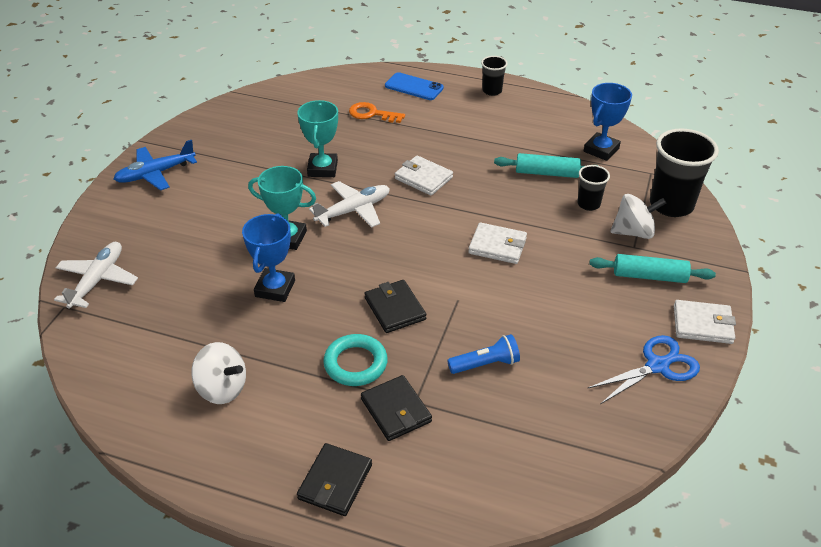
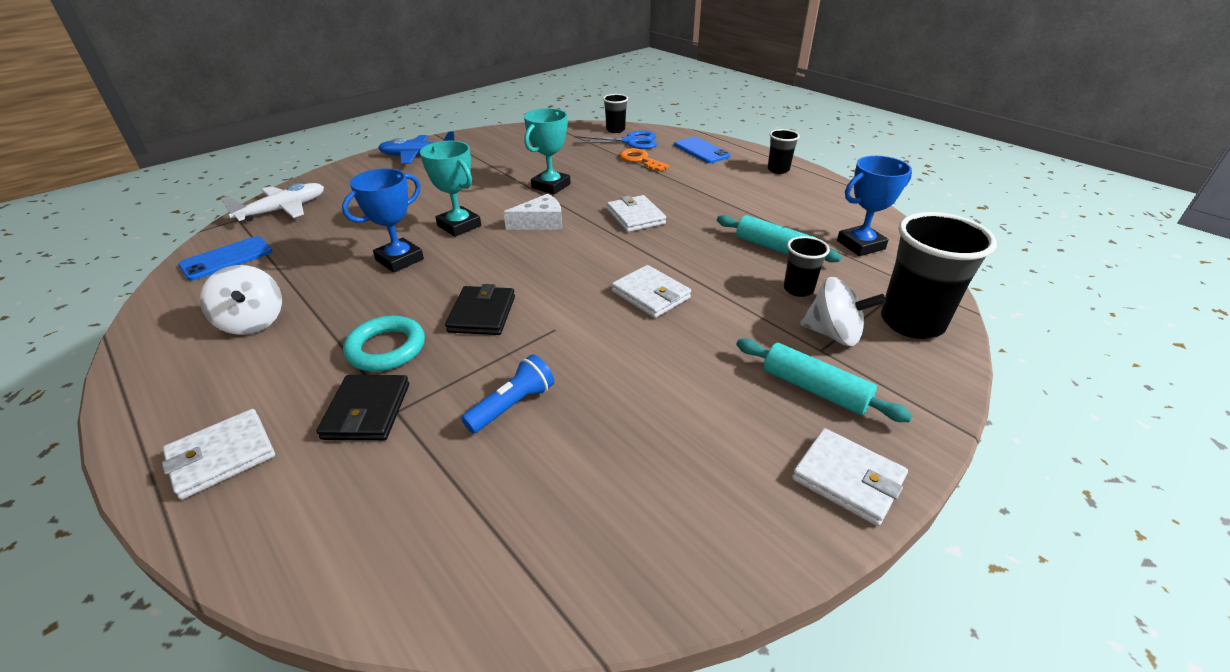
camera: 30 degrees right, 5 degrees down
black wallet [297,443,372,516] -> white wallet [162,409,275,500]
white plane [309,181,390,227] -> white cheese [503,194,562,230]
blue flashlight [447,334,520,374] -> blue flashlight turned 60 degrees counterclockwise [461,354,554,433]
blue scissors [587,335,700,404] -> blue scissors moved to [573,130,657,149]
none -> blue phone [178,236,272,281]
none -> black cup [603,94,628,133]

